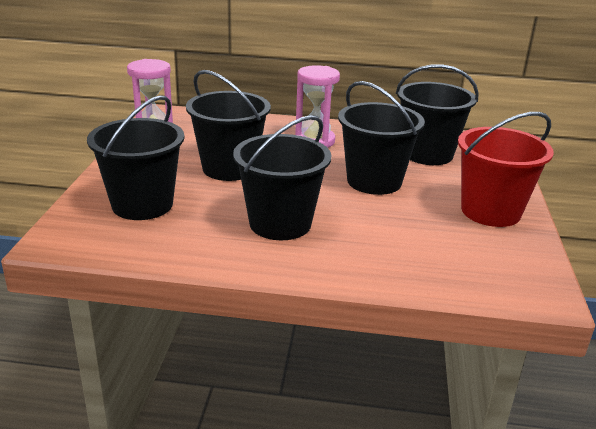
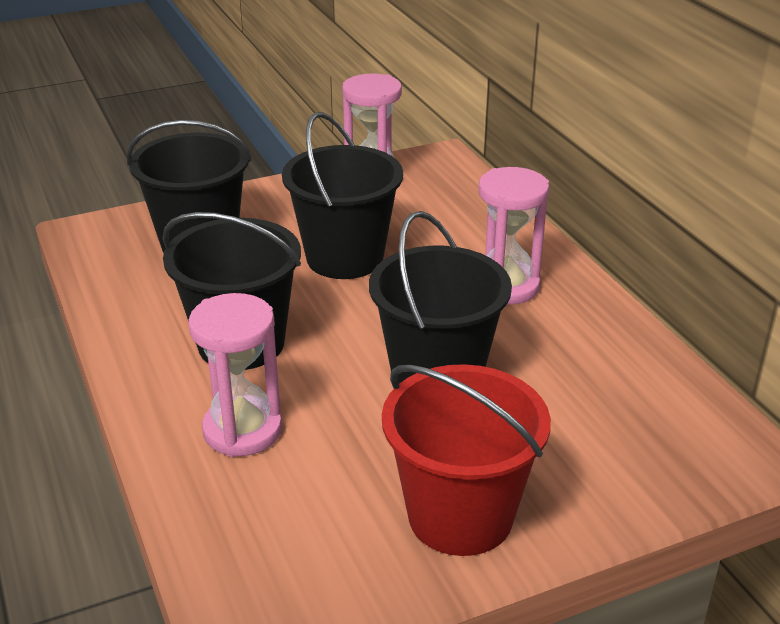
camera: 60 degrees right, 5 degrees up
black bucket [396,64,479,165] -> none
none -> pink hourglass [188,293,282,457]

